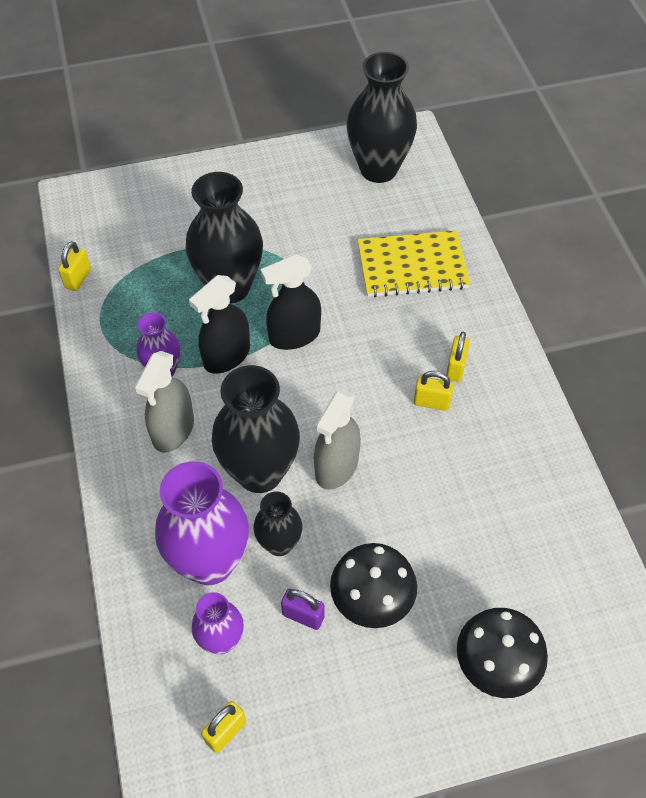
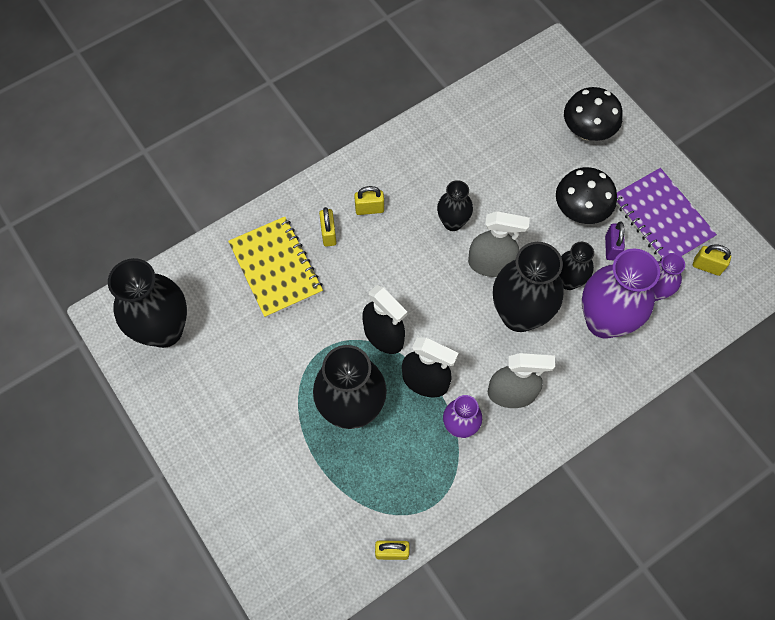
camera: 110 degrees left, 10 degrees up
yellow padlock [414,371,454,411] -> yellow padlock moved to [319,207,337,247]
none -> black vase [437,180,473,231]
none -> purple notebook [617,168,717,261]

